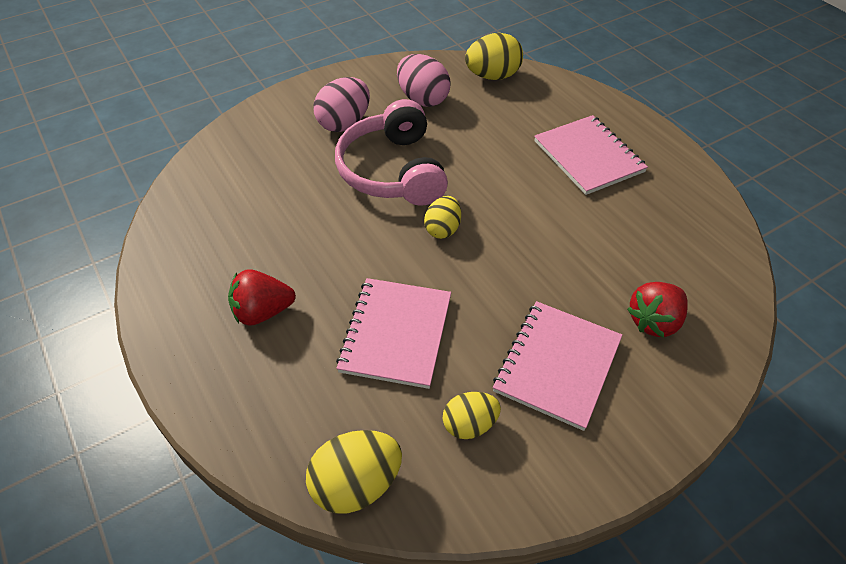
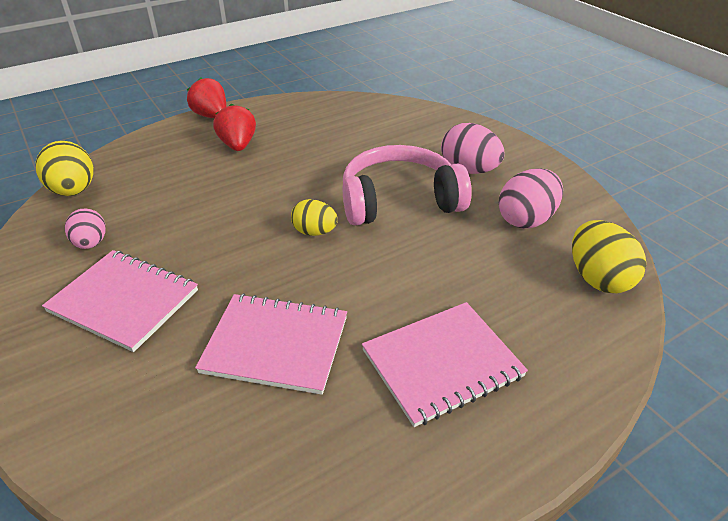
camera: 90 degrees right, 10 degrees down
pink notebook [336,278,451,389] -> pink notebook moved to [195,293,347,395]
yellow egg [442,392,501,439] -> pink egg [65,208,106,249]
red strawberry [627,282,688,338] -> red strawberry moved to [187,77,227,118]

